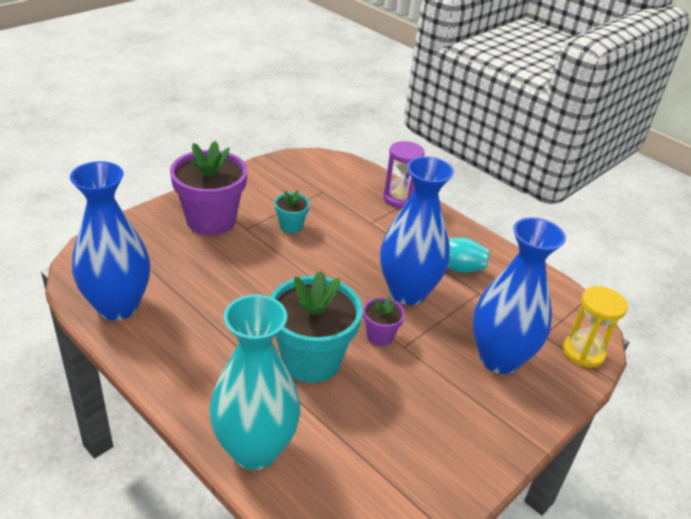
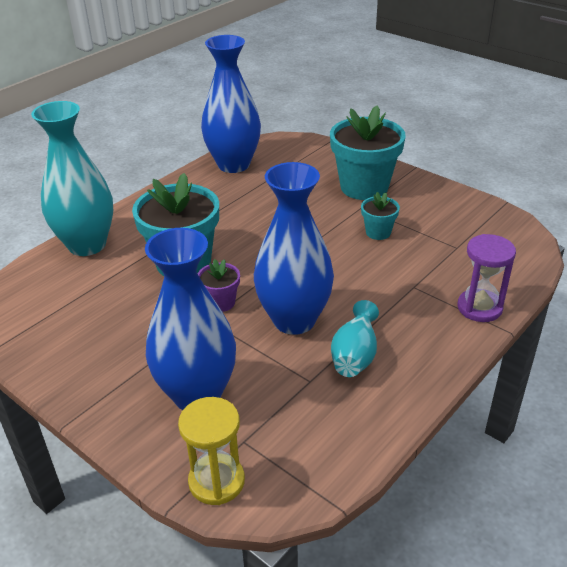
camera: 90 degrees right, 0 degrees up
purple flower pot [170,141,248,235] -> turquoise flower pot [330,105,406,200]

